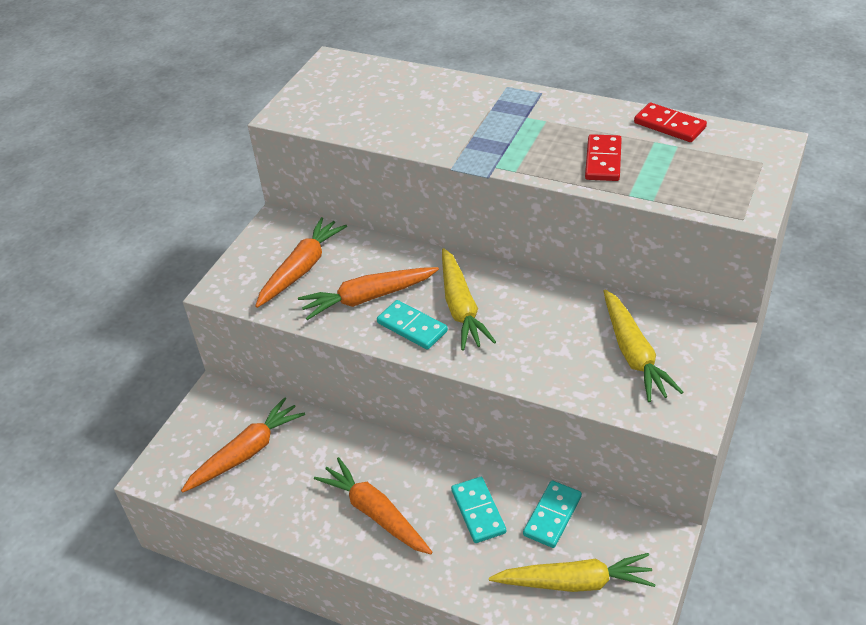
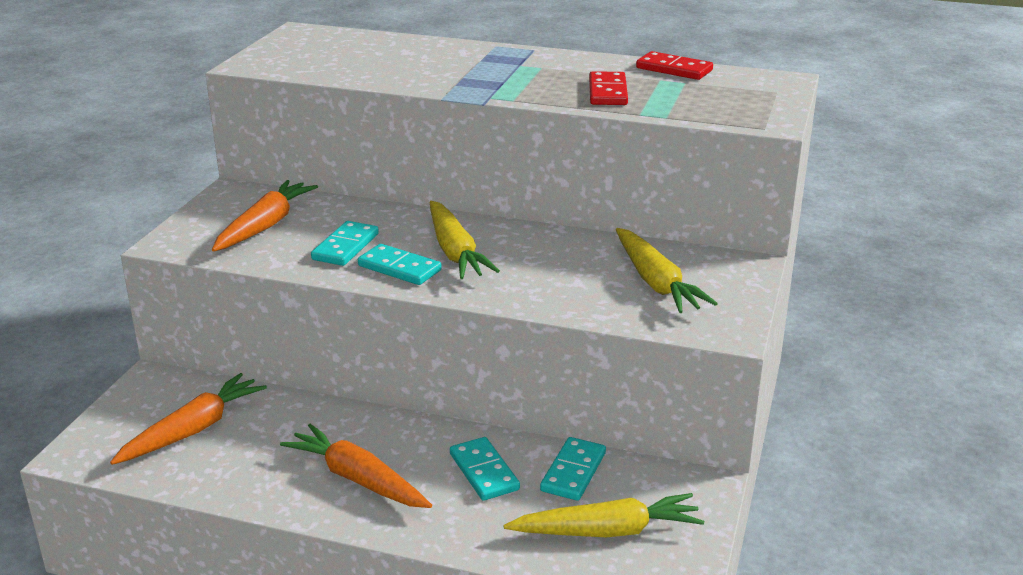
camera: 10 degrees left, 15 degrees down
orange carrot [298,267,439,320] -> turquoise domino [311,221,379,266]

